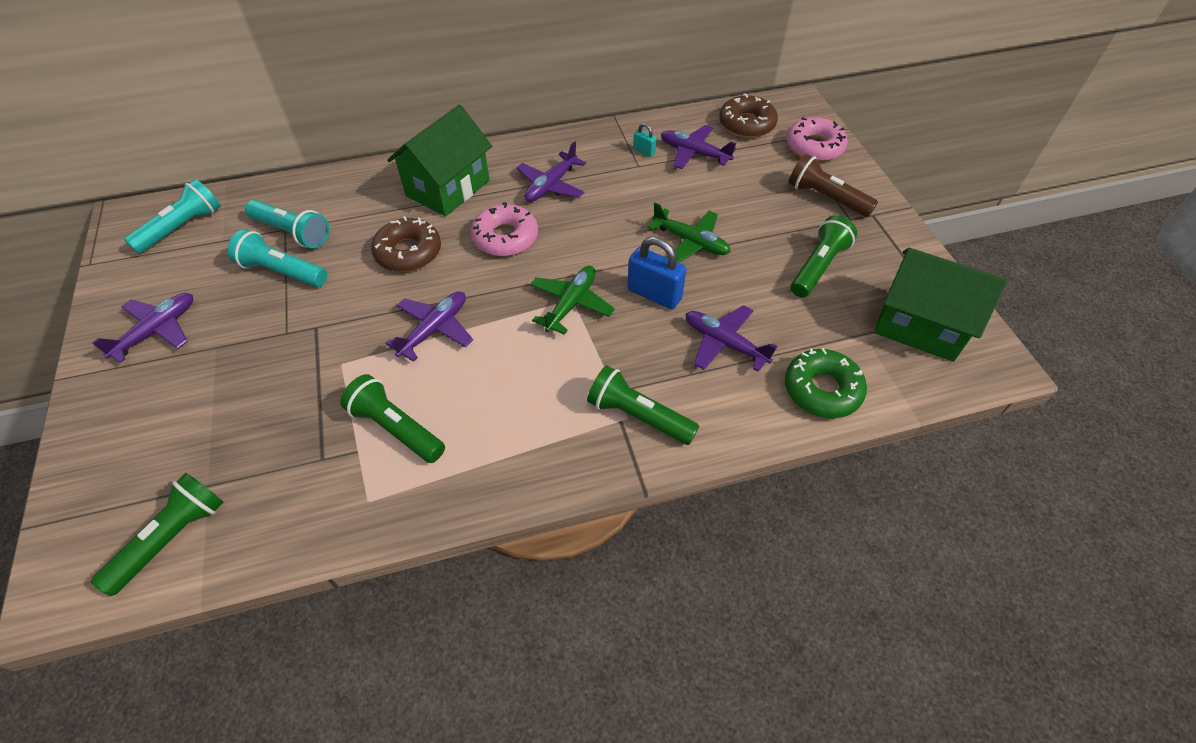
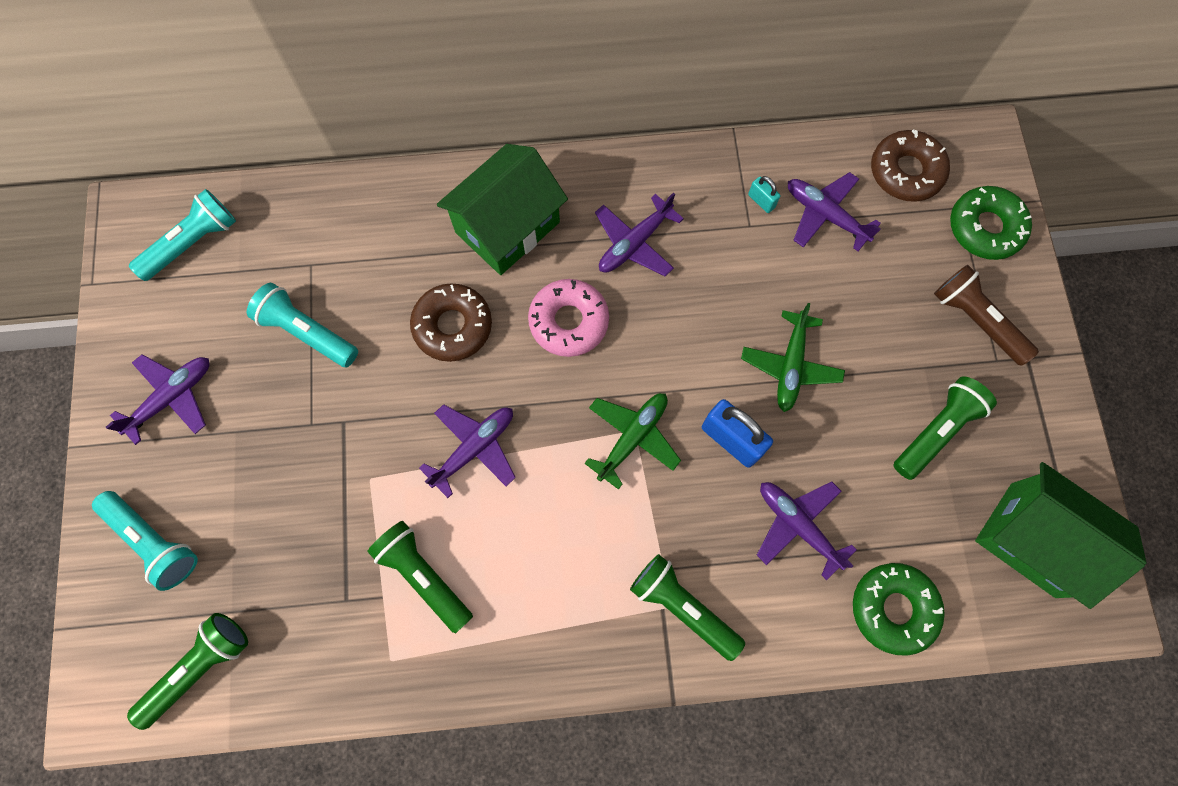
camera: 10 degrees right, 20 degrees up
turquoise flashlight [245,200,329,249] -> turquoise flashlight moved to [92,491,198,591]
green plane [647,203,731,263] -> green plane turned 60 degrees clockwise [741,303,845,412]
pink donut [786,117,848,162] -> green donut [950,186,1032,260]

